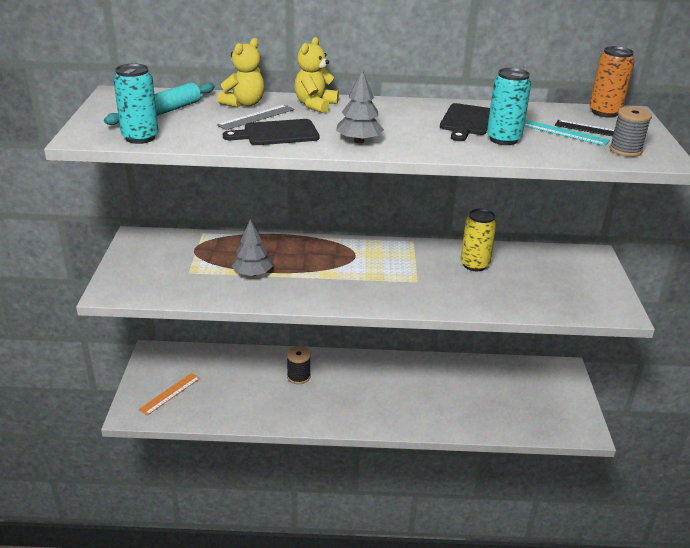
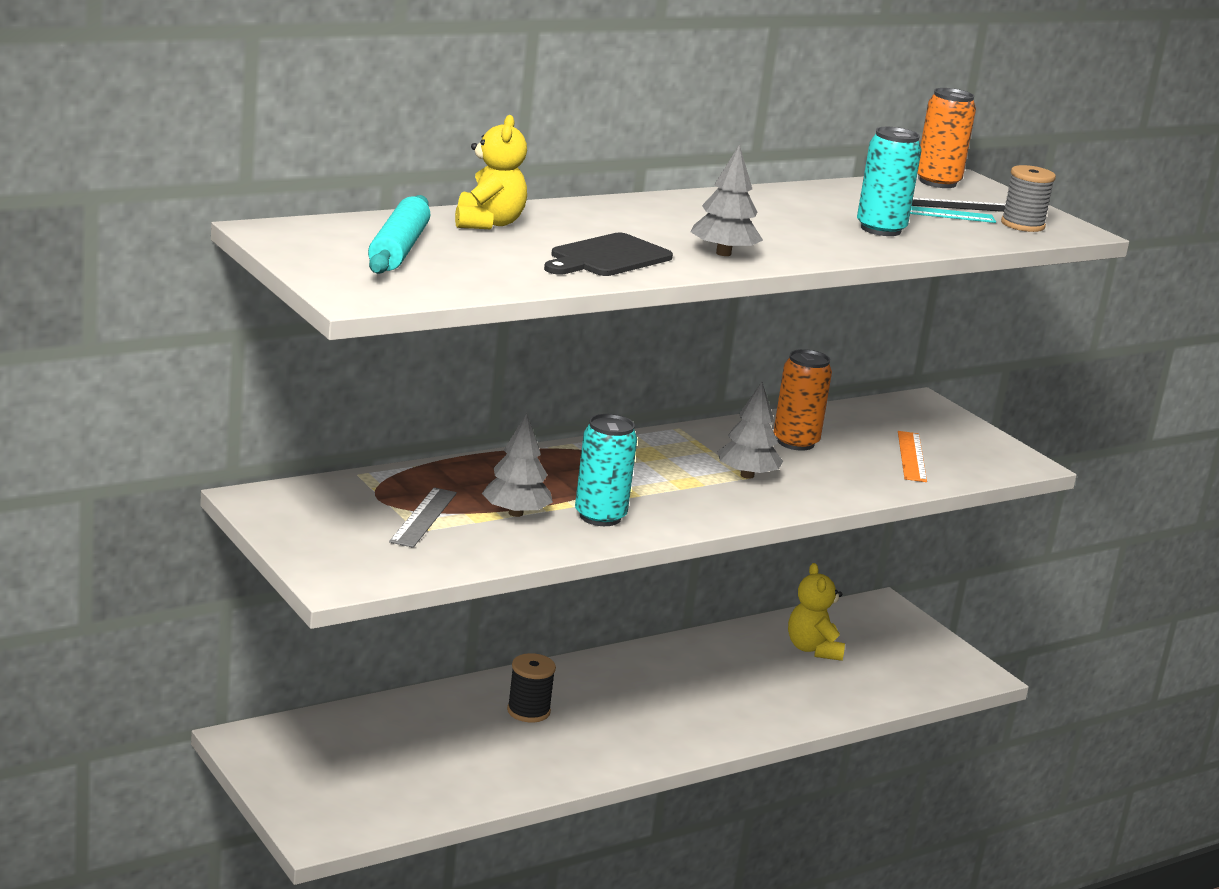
camera: 35 degrees left, 10 degrees down
turquoise can [113,63,158,144] -> turquoise can moved to [575,414,637,526]
orange ruler [139,373,200,415] -> orange ruler moved to [898,431,927,482]
grey ruler [217,105,294,130] -> grey ruler moved to [389,487,457,548]
yellow teddy bear [294,37,339,113] -> yellow teddy bear moved to [788,563,845,661]
black cutting board [440,103,490,141] -> none
yellow can [461,208,497,271] -> orange can [773,349,832,451]
none -> grey tree [717,382,783,479]

